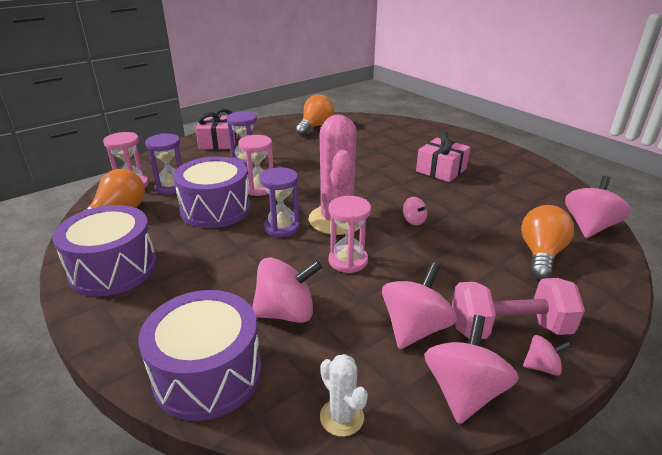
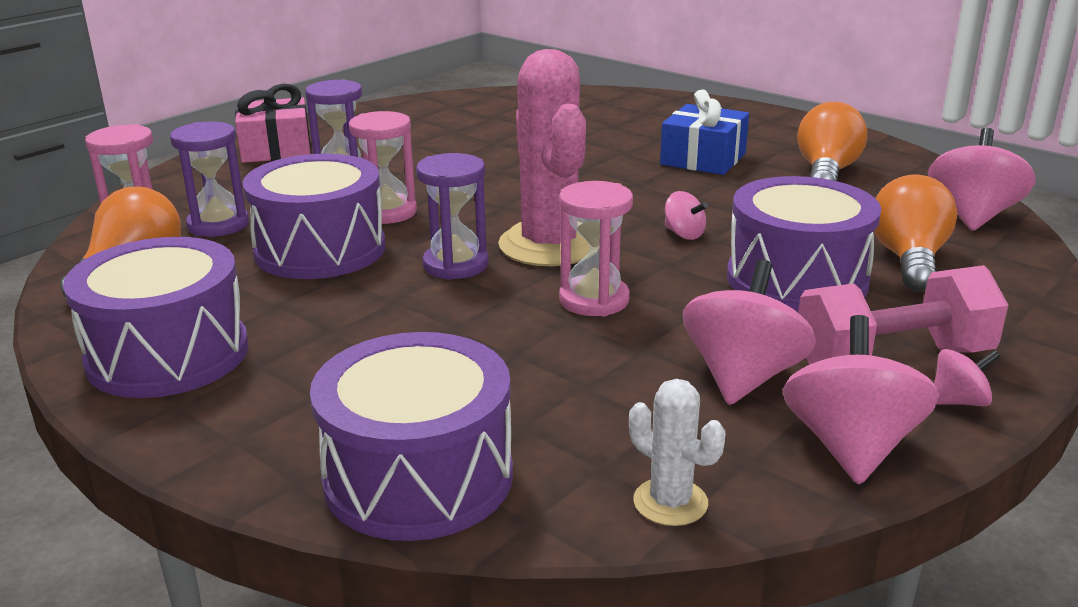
camera: 10 degrees left, 5 degrees down
pink spinning top [252,257,322,323] -> none
orange light bulb [296,94,334,136] -> orange light bulb moved to [797,102,867,181]
pink gift [416,131,470,182] -> blue gift [660,90,749,175]
none -> purple drum [727,176,881,312]

